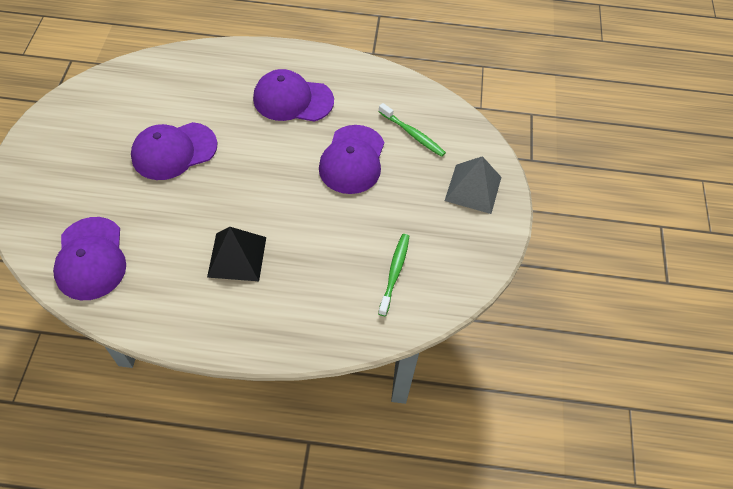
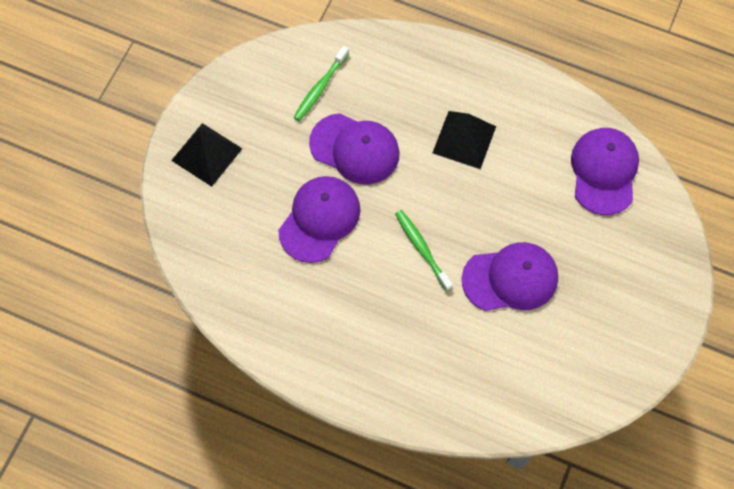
camera: 160 degrees left, 10 degrees up
purple cap [253,69,334,122] -> purple cap moved to [309,113,400,185]
green toothbrush [379,103,446,157] -> green toothbrush moved to [395,210,453,291]
grey pyramid [445,156,501,214] -> black pyramid [171,123,242,187]

